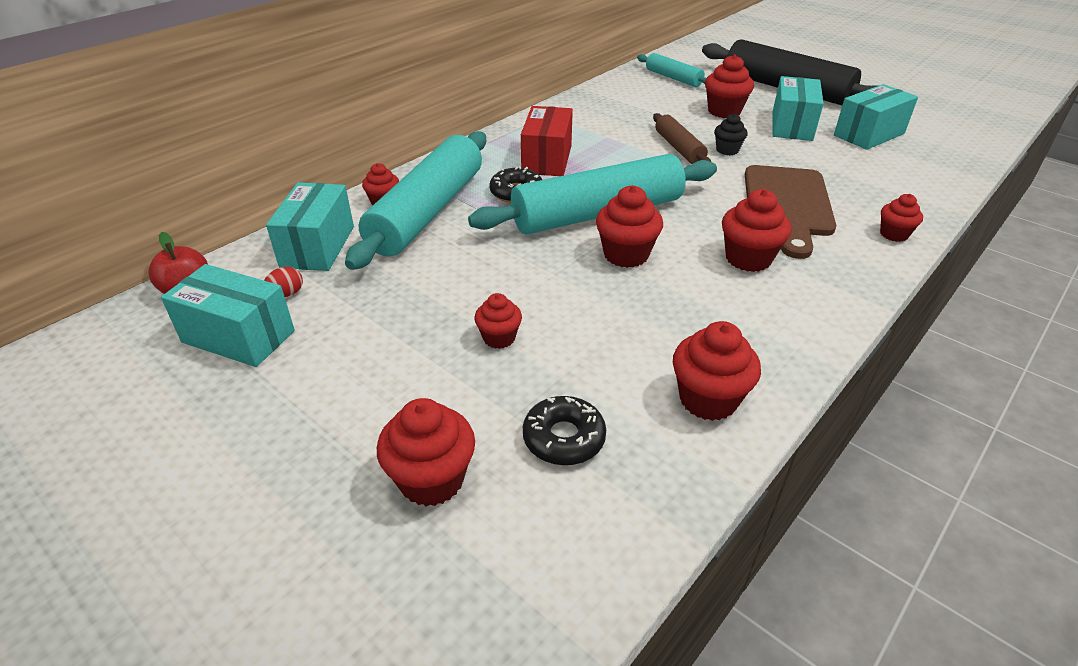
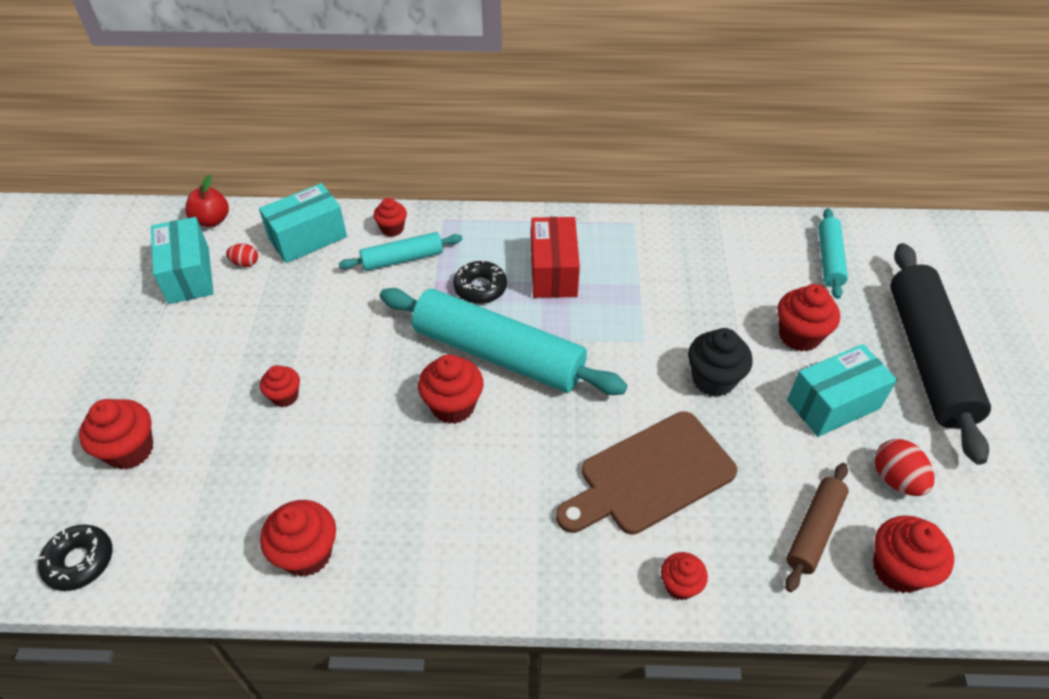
camera: 50 degrees right, 10 degrees up
turquoise rolling pin [345,131,486,270] -> turquoise rolling pin [339,232,462,271], size x0.51
red box [521,106,573,176] -> red box turned 60 degrees counterclockwise [531,217,580,298]
black donut [523,396,606,465] -> black donut moved to [38,524,113,591]
brown rolling pin [653,113,711,164] -> brown rolling pin moved to [785,463,849,592]
black cupcake [714,114,748,155] -> black cupcake [688,328,753,397], size x1.62
red cupcake [722,189,791,272] -> red cupcake moved to [873,515,954,593]
turquoise box [834,84,918,150] -> red egg [875,439,934,496]

